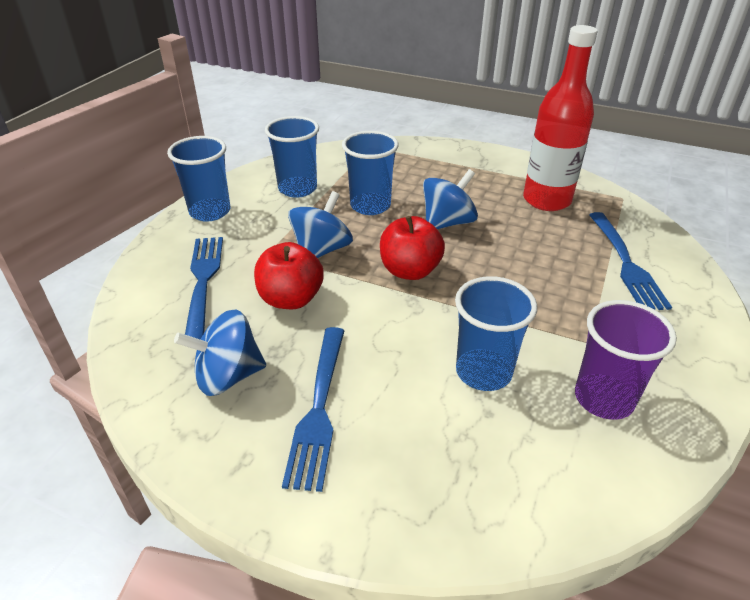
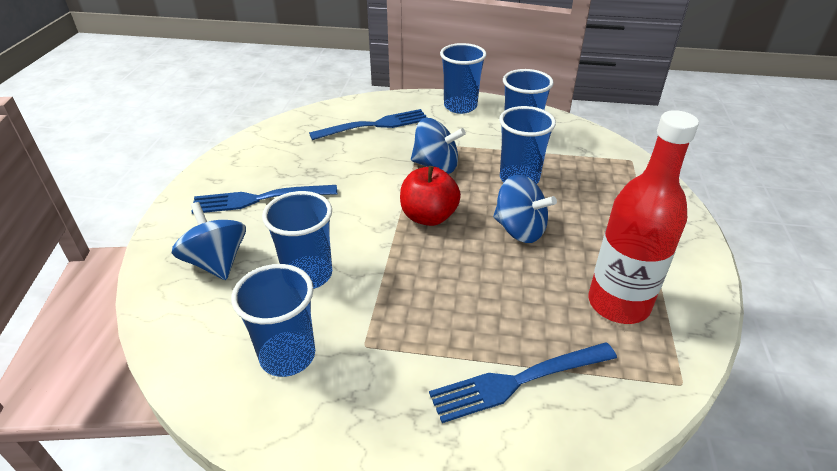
camera: 75 degrees right, 0 degrees up
blue spinning top [174,310,266,396] -> blue spinning top moved to [172,202,246,280]
red apple [254,242,324,309] -> none
purple cup [575,300,677,420] -> blue cup [231,264,315,377]

